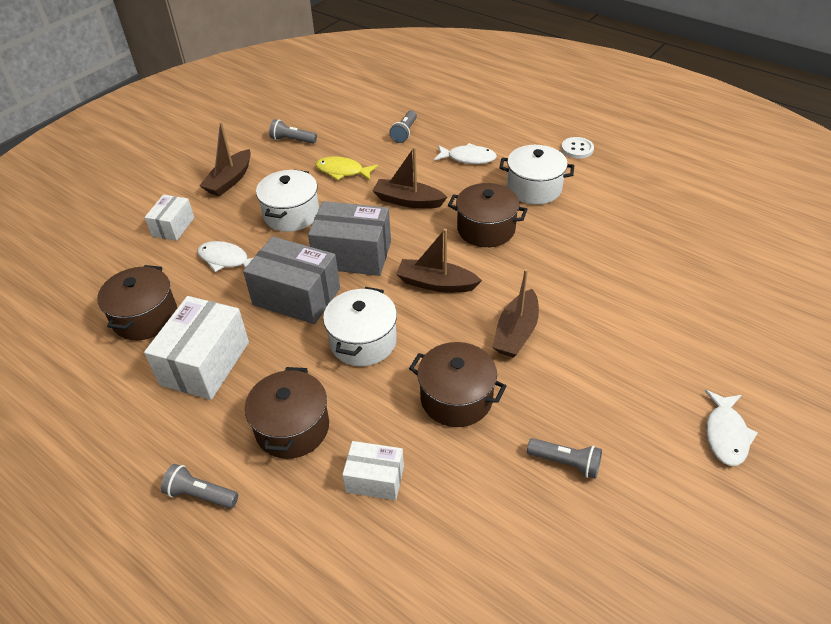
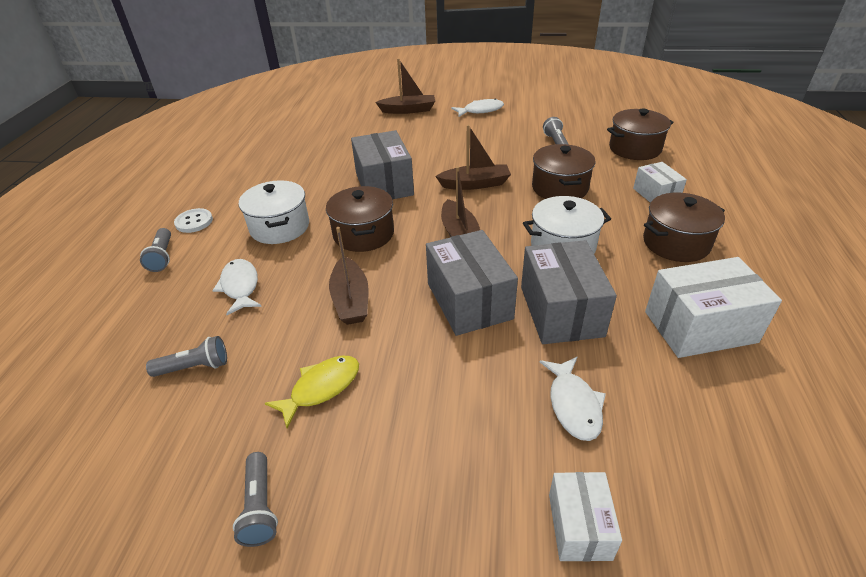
camera: 120 degrees left, 5 degrees down
brown pot [97,265,177,340] -> brown pot moved to [607,109,674,160]
white box [144,194,194,241] -> white box turned 75 degrees counterclockwise [549,472,622,561]
grey flashlight [161,464,238,509] -> grey flashlight moved to [140,228,171,272]
brown boat [199,122,251,196] -> brown boat moved to [376,58,435,114]
white pot [256,170,319,232] -> none
yellow fish [316,156,378,181] -> yellow fish turned 120 degrees counterclockwise [265,356,359,428]
none -> grey box [351,130,414,200]

